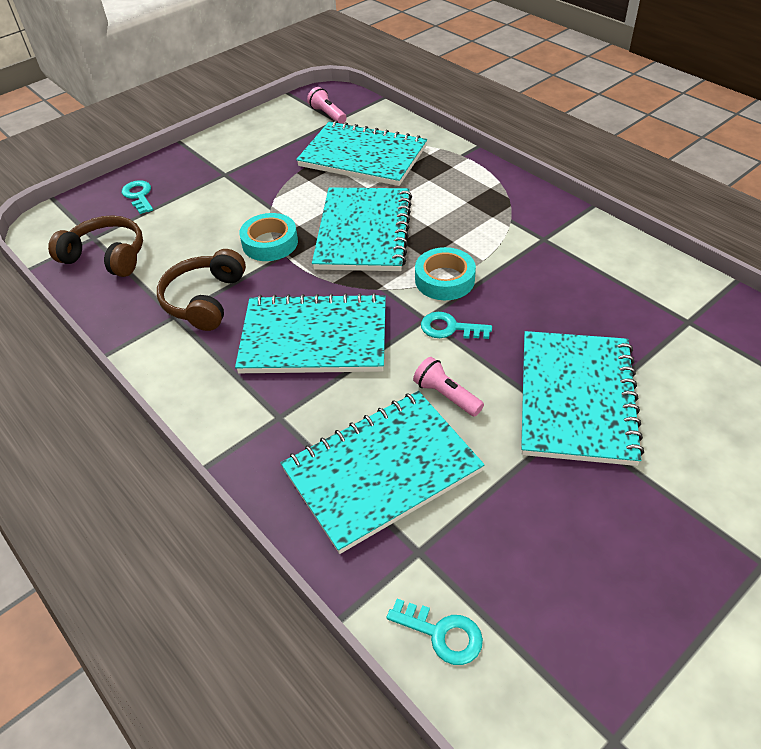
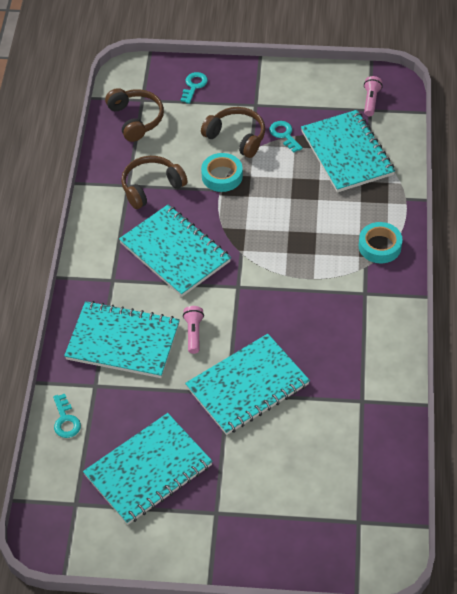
camera: 45 degrees right, 5 degrees up
turquoise notebook [312,187,412,271] -> turquoise notebook moved to [83,413,213,525]
turquoise tape [415,247,476,300] -> turquoise tape moved to [359,222,403,263]
turquoise key [421,312,492,339] -> turquoise key moved to [269,121,303,153]
none -> brown headphones [201,107,265,158]

